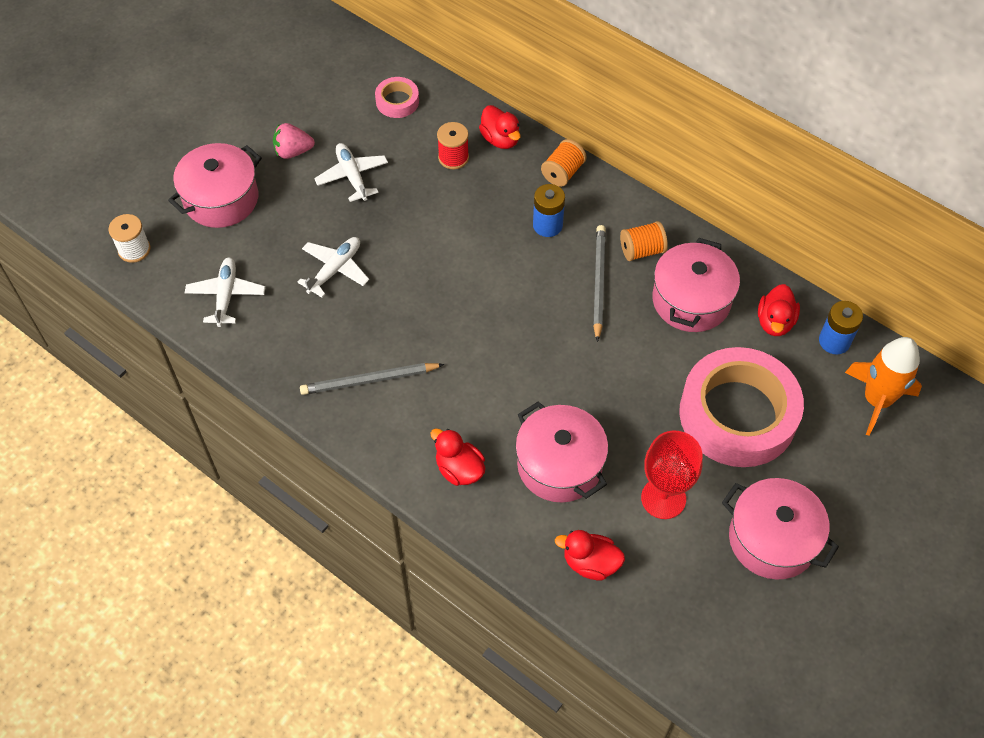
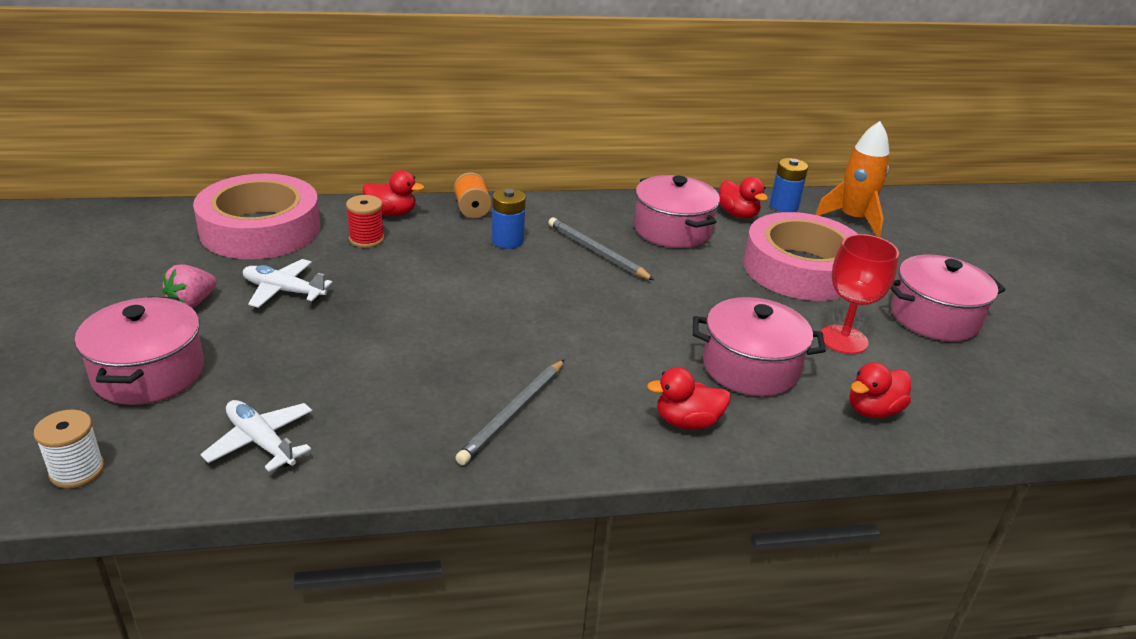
camera: 50 degrees left, 25 degrees down
white plane [297,237,369,298] -> none
pink tape [375,77,419,118] -> pink tape [193,173,320,259], size x2.32
orange spool [620,221,668,261] -> none

